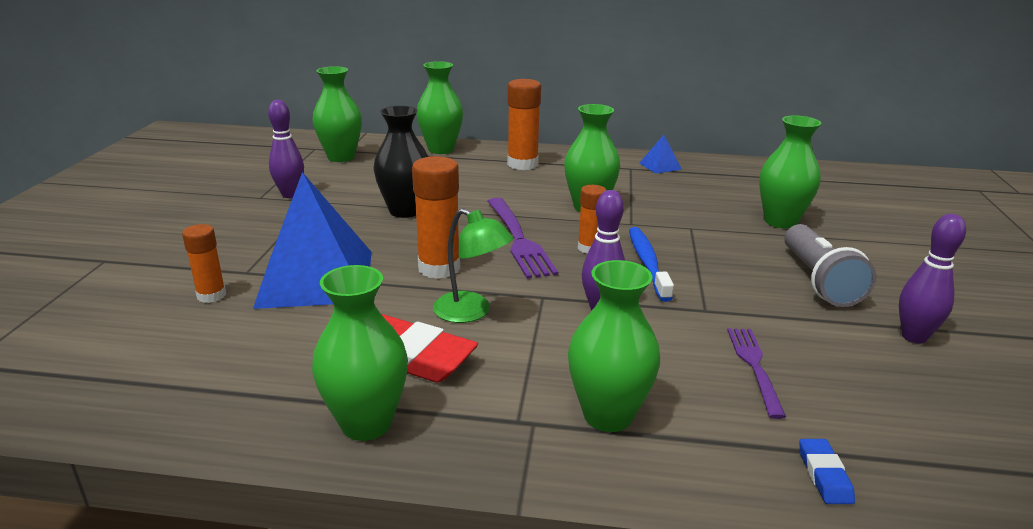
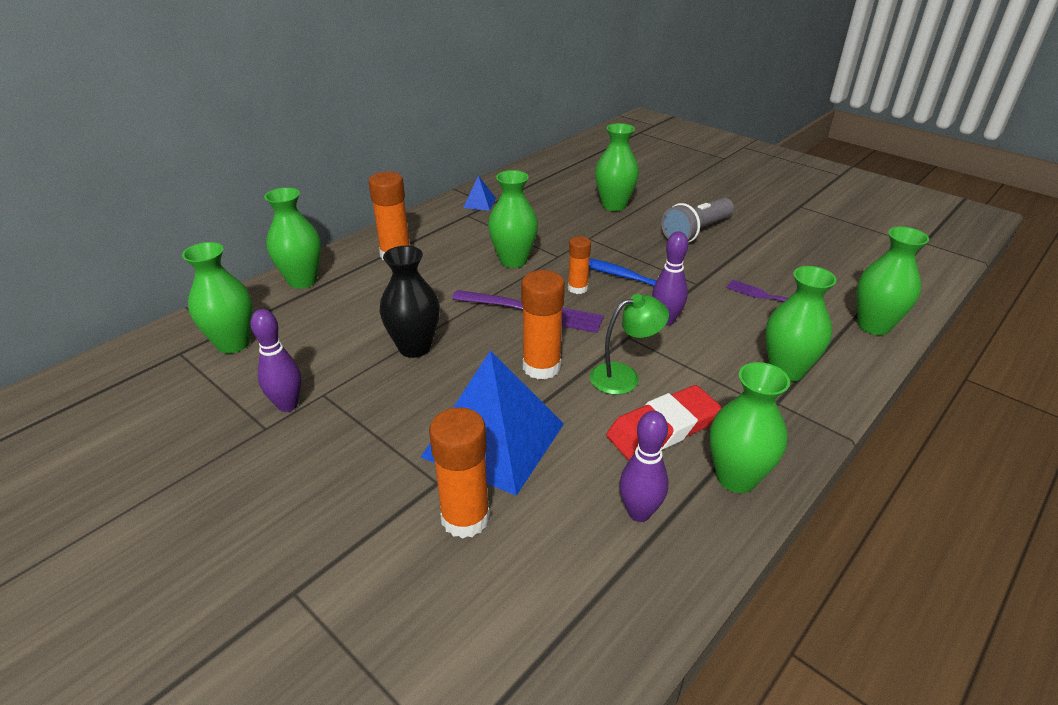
camera: 55 degrees left, 10 degrees up
orange glue stick [182,224,226,303] -> orange glue stick [429,407,490,539], size x1.64
grey flashlight [784,224,876,307] -> grey flashlight turned 105 degrees clockwise [661,198,734,243]
blue eraser [799,439,855,504] -> green vase [856,227,929,335]
purple bowling pin [899,214,966,344] -> purple bowling pin moved to [619,411,669,522]

